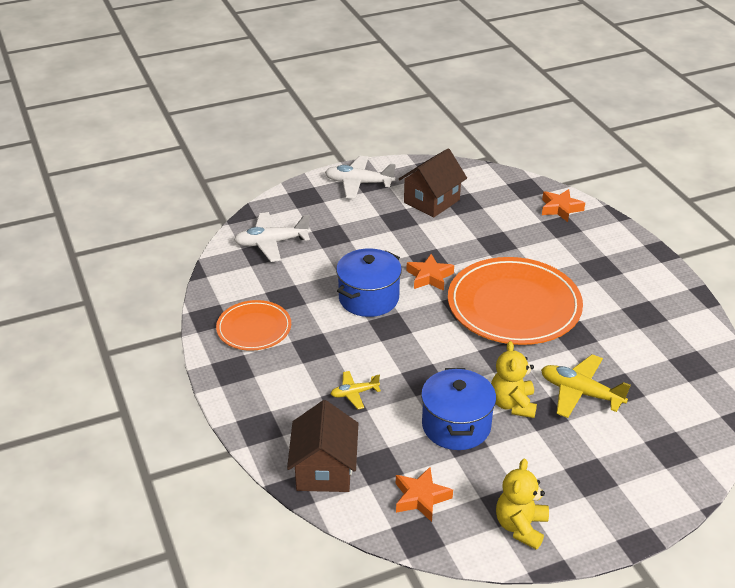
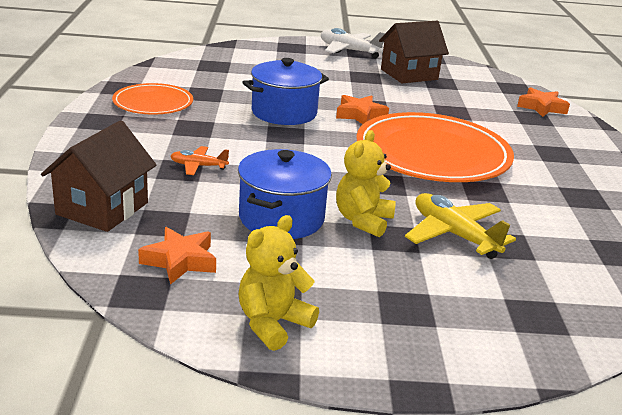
camera: 20 degrees right, 10 degrees down
white plane [234,212,311,262] -> none
yellow plane [331,371,381,409] -> orange plane [170,146,229,175]

